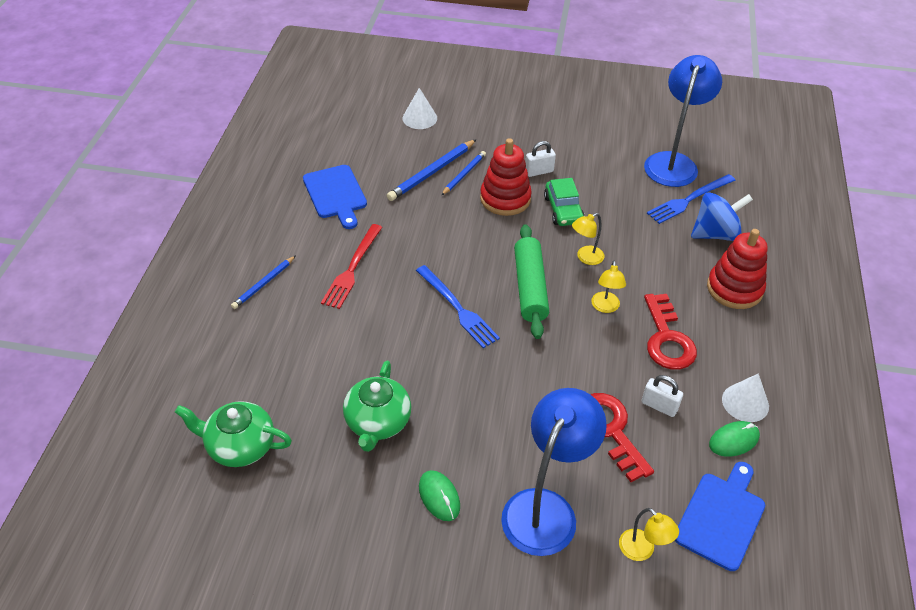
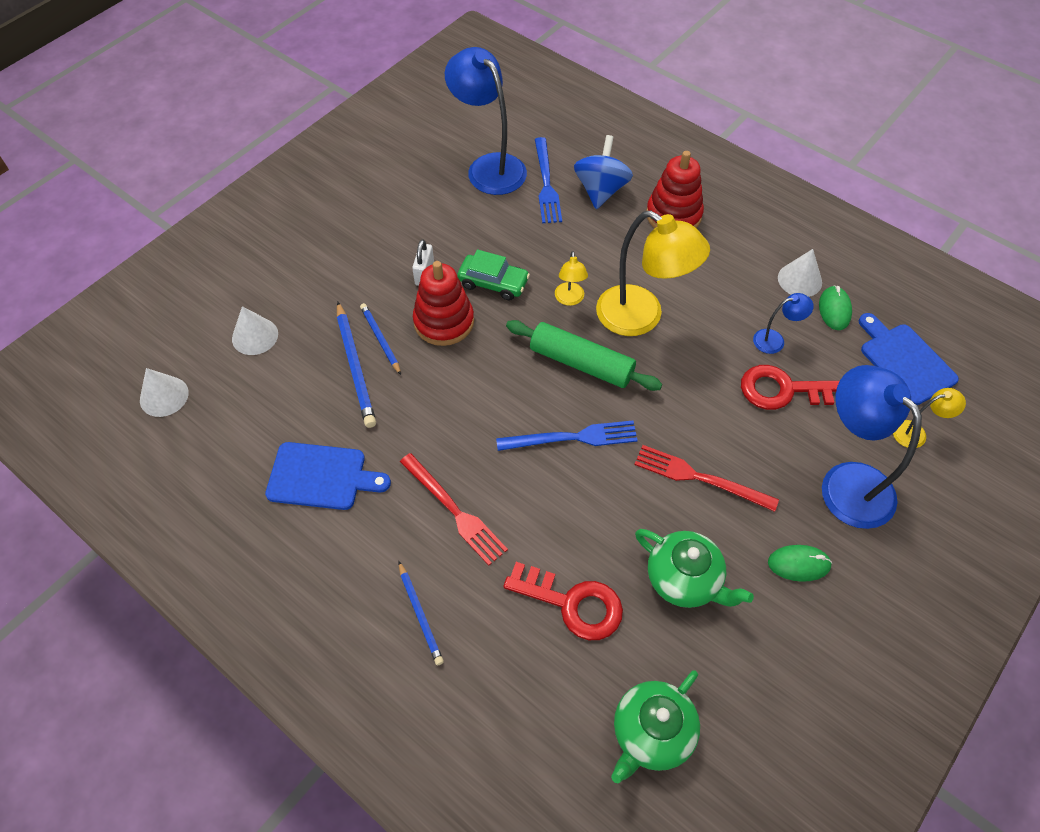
camera: 60 degrees left, 10 degrees up
yellow lamp [591,261,626,313] -> yellow lamp [596,210,710,336], size x2.16
white padlock [642,375,683,417] -> blue lamp [753,293,814,354]
red key [644,294,697,370] -> red key moved to [503,562,623,640]
none -> white cone [140,368,189,417]
none -> red fork [634,445,779,512]

